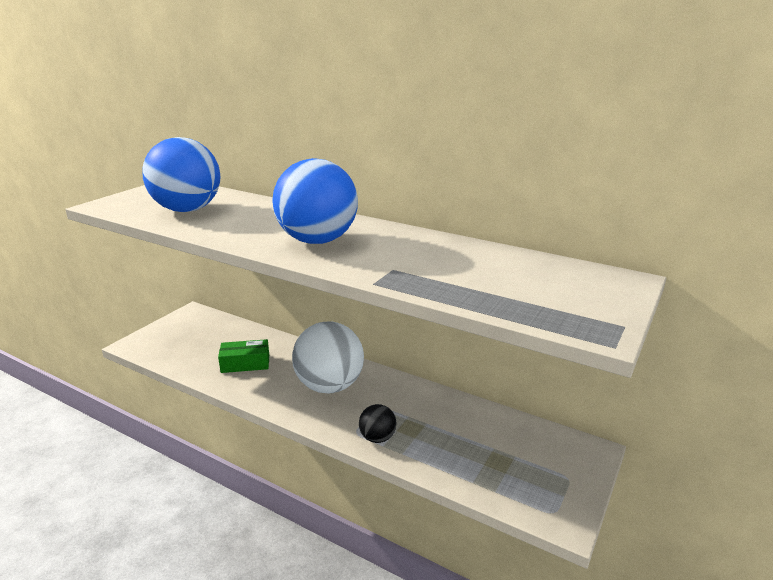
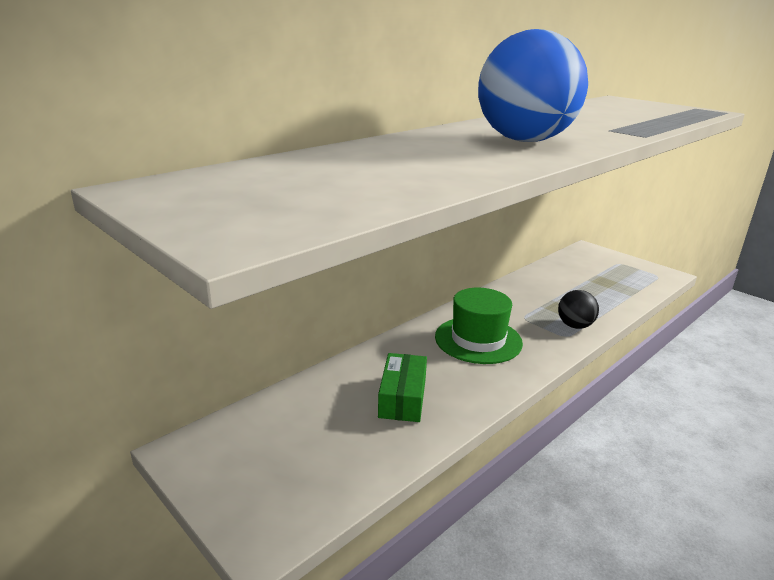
camera: 75 degrees left, 0 degrees up
blue ball [142,137,221,212] -> none
white ball [292,322,364,393] -> green hat [435,288,523,364]

